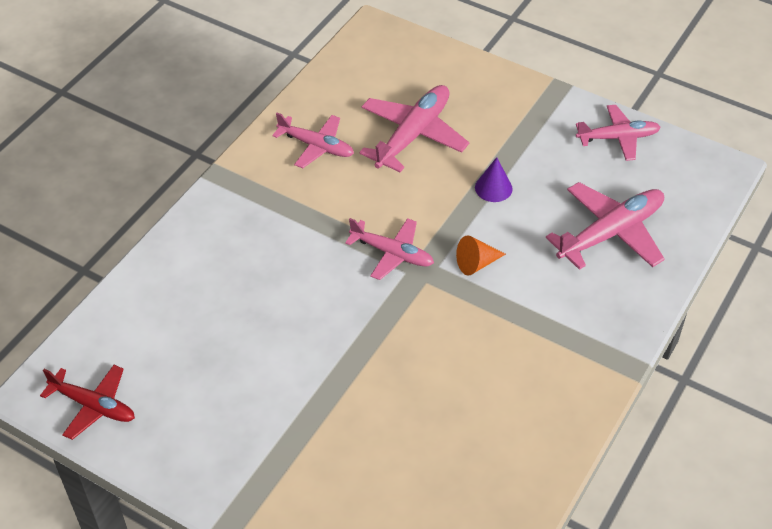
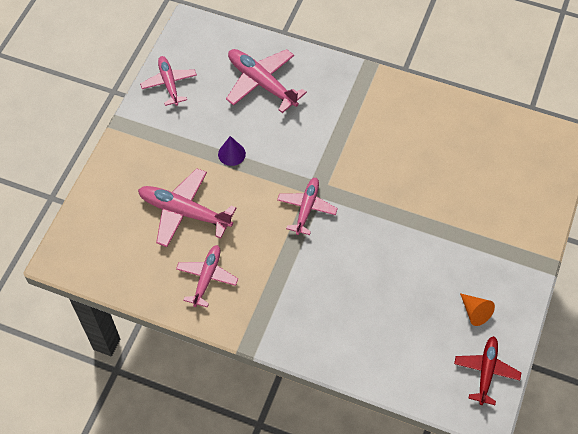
camera: 100 degrees left, 10 degrees up
orange cone [456,235,506,275] -> orange cone moved to [460,293,495,326]

